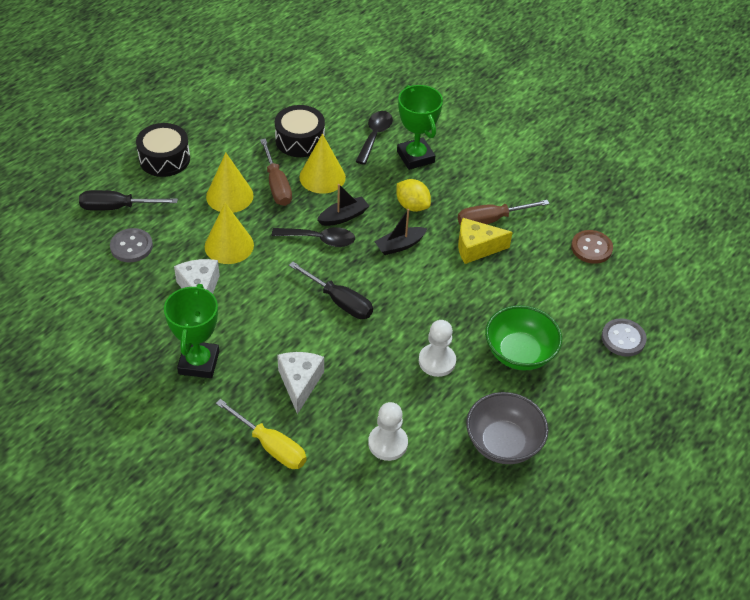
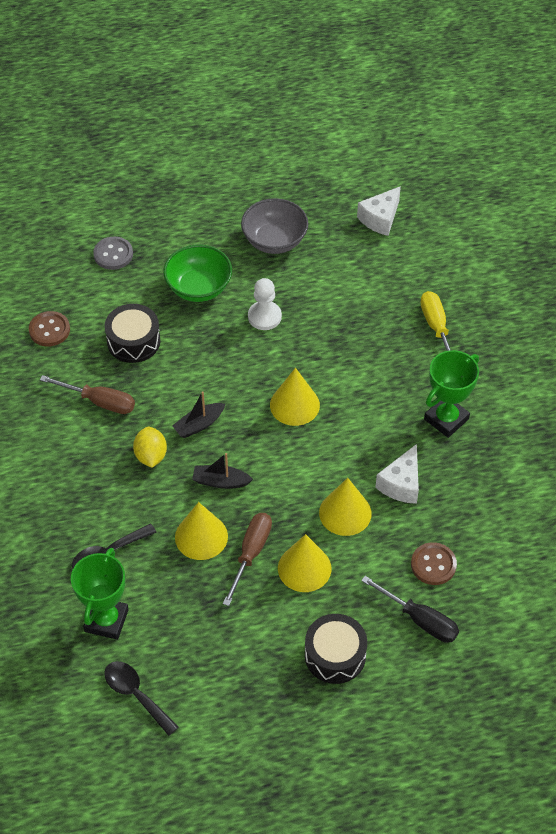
camera: 140 degrees left, 5 degrees up
grey button [110,228,153,262] -> brown button [411,542,457,585]
black spoon [272,227,355,247] -> black spoon moved to [104,661,178,736]
black drum [275,105,325,157] -> black drum moved to [105,304,160,363]
white cheese [277,352,324,415] -> white cheese moved to [357,186,401,236]
black screwdriver [289,262,373,319] -> yellow cone [270,368,320,426]
white pawn [368,402,408,461] -> none
black boat [374,209,428,255] -> black boat turned 135 degrees clockwise [172,391,225,438]
green trophy [397,85,443,170] -> green trophy moved to [71,548,129,640]
yellow cheese [458,218,513,264] -> none

